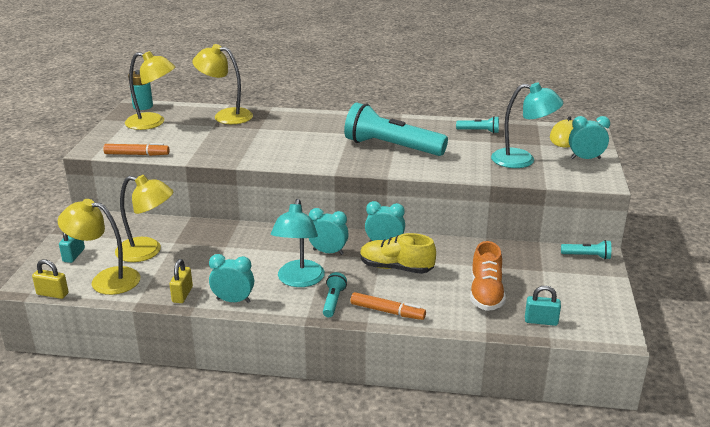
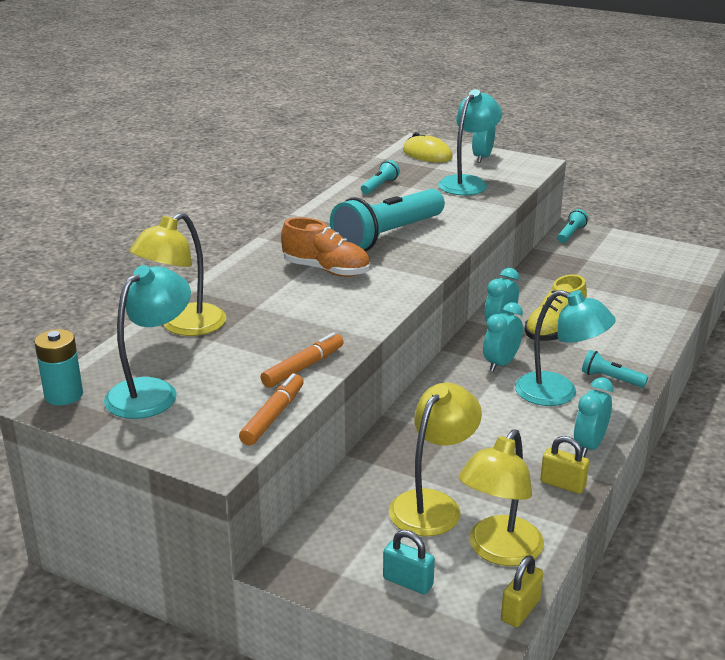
camera: 70 degrees left, 0 degrees up
yellow lamp [125,51,175,130] -> turquoise lamp [104,265,191,419]
orange marker [351,292,426,320] -> orange marker moved to [261,332,344,388]
orange shoe [470,241,506,311] -> orange shoe moved to [281,217,370,277]
turquoise padlock [525,286,561,326] -> none

